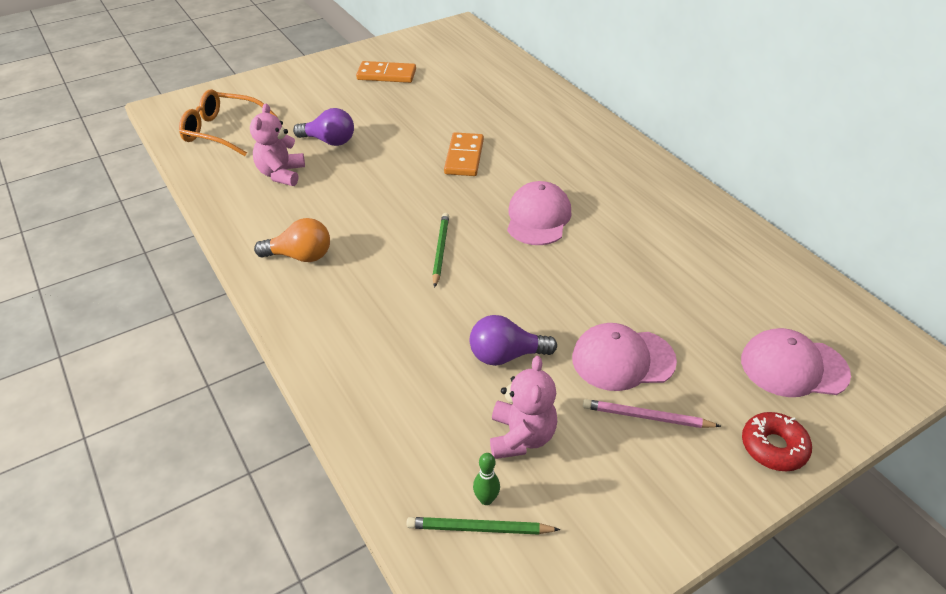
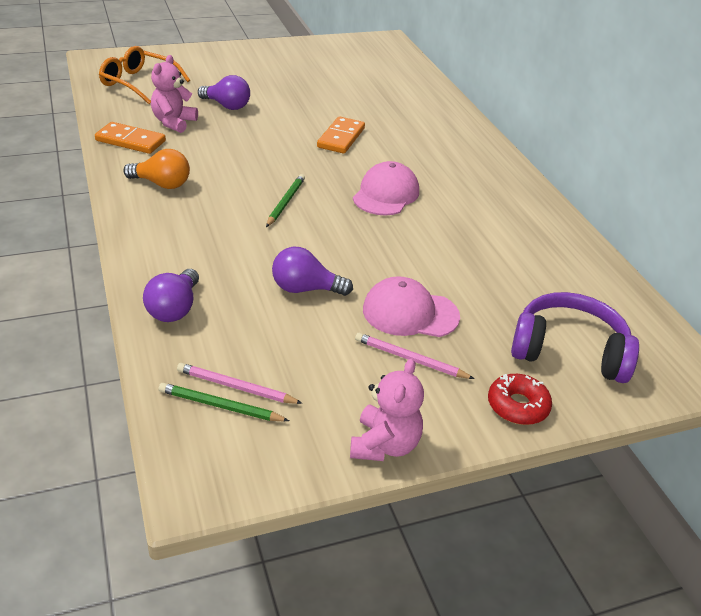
camera: 10 degrees right, 5 degrees down
orange domino [356,61,416,83] -> orange domino moved to [95,122,166,154]
green bowling pin [473,453,500,505] -> pink pencil [177,363,303,404]
pink teddy bear [490,356,557,459] -> pink teddy bear moved to [350,358,424,461]
pink cap [741,328,851,397] -> purple headphones [511,292,639,383]
none -> purple light bulb [143,269,199,322]

